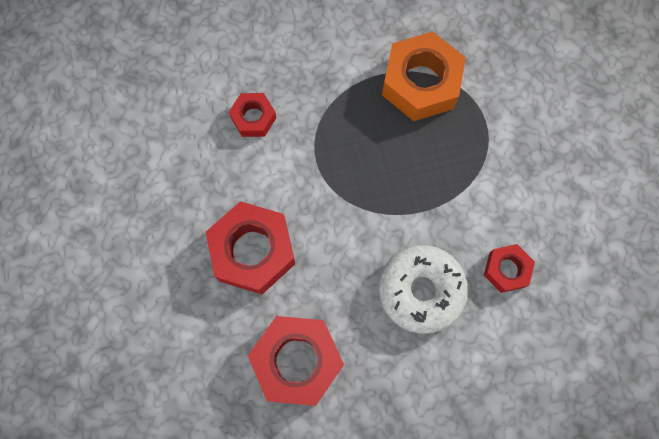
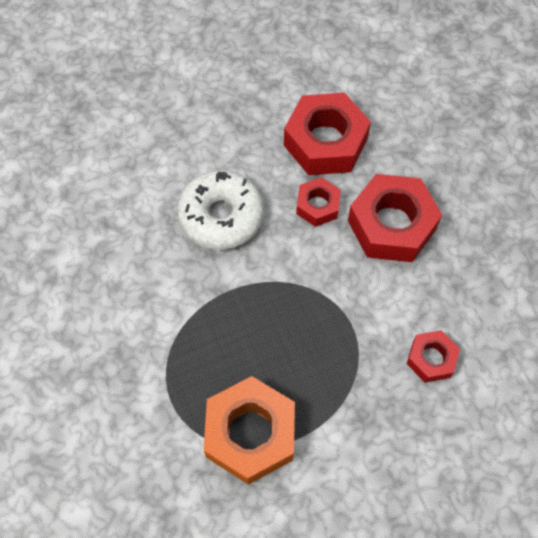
camera: 170 degrees right, 10 degrees down
red nut [484,244,535,293] -> red nut moved to [296,177,341,227]

